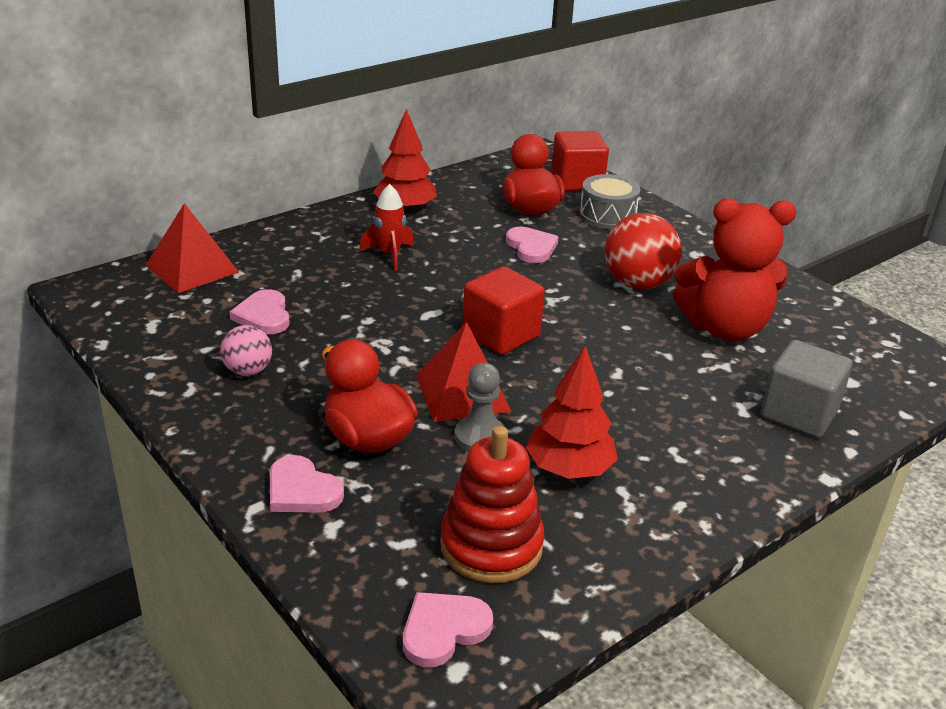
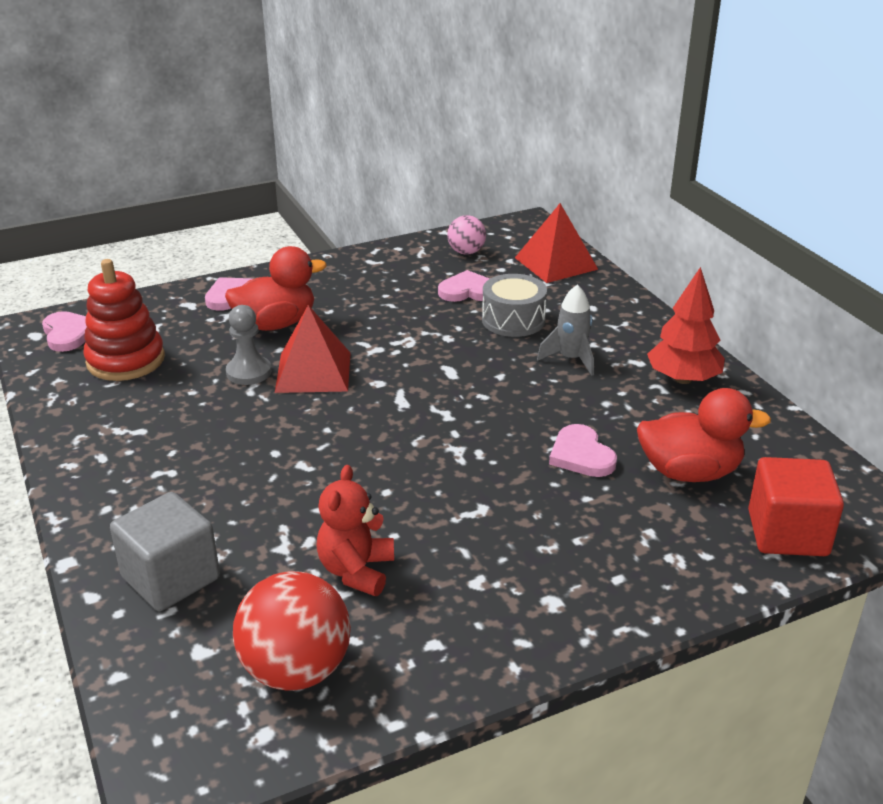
camera: 105 degrees right, 0 degrees up
pink ball [220,325,272,376] -> pink ball moved to [447,215,486,255]
red rocket [359,184,414,271] -> grey rocket [537,285,594,376]
red cube [462,266,545,355] -> none
pink heart [506,227,558,263] -> pink heart turned 75 degrees clockwise [549,424,617,477]
red tree [526,346,618,479] -> none
grey drum [579,174,640,230] -> grey drum moved to [482,274,547,337]
red ball [605,213,682,289] -> red ball moved to [233,571,351,691]
red teddy bear [673,198,796,341] -> red teddy bear [316,465,394,596], size x0.60

